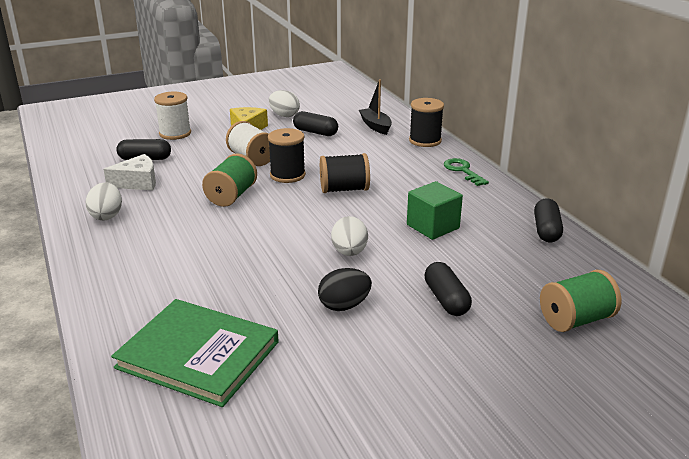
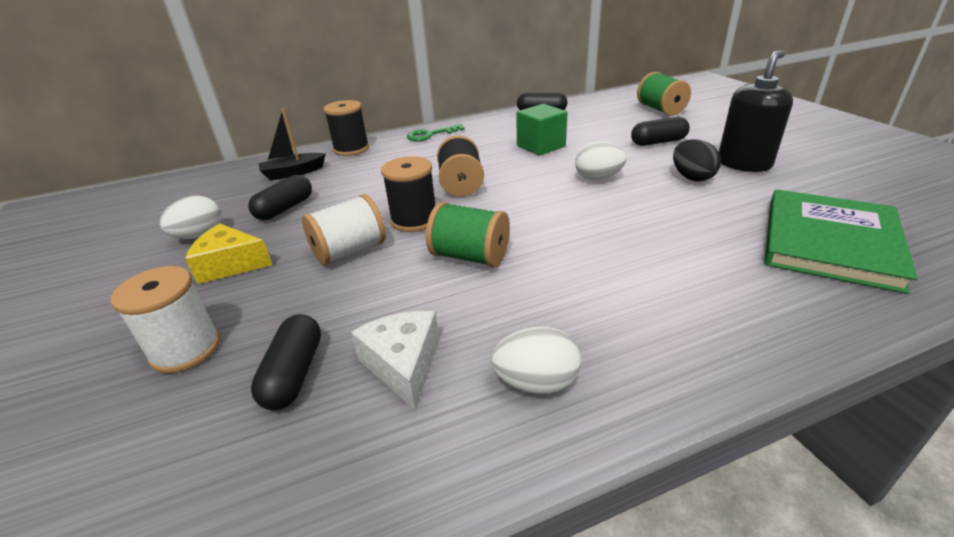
camera: 85 degrees left, 5 degrees up
none -> black soap dispenser [719,50,793,172]

